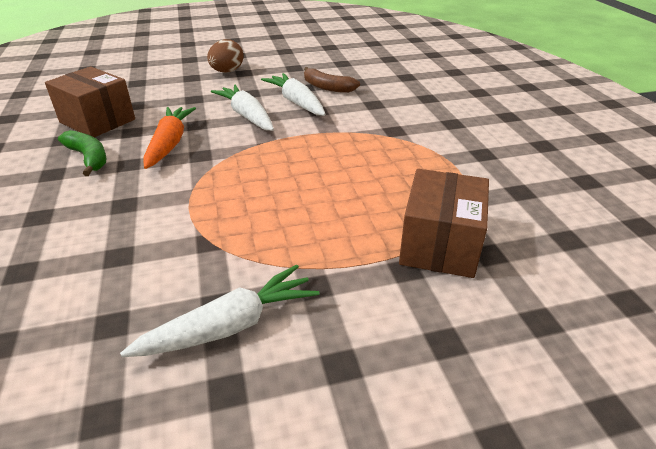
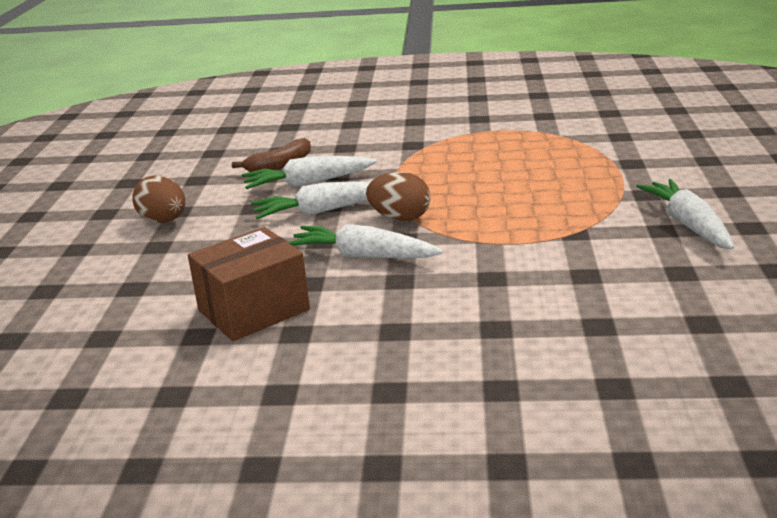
camera: 70 degrees left, 10 degrees down
green banana [58,130,106,176] -> none
orange carrot [143,107,196,169] -> white carrot [288,224,443,258]
brown box [399,169,489,278] -> none
none -> brown egg [366,172,431,221]

